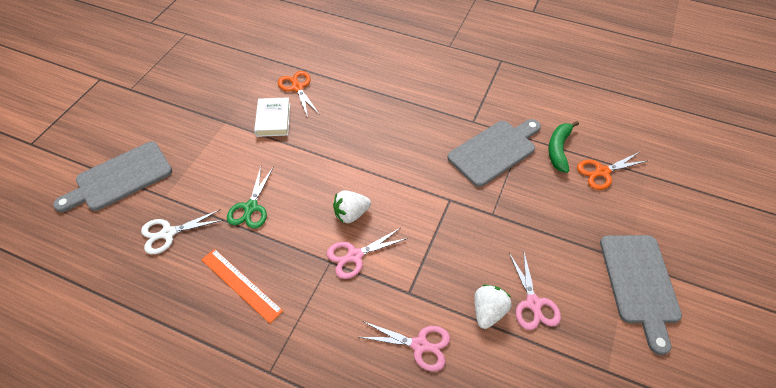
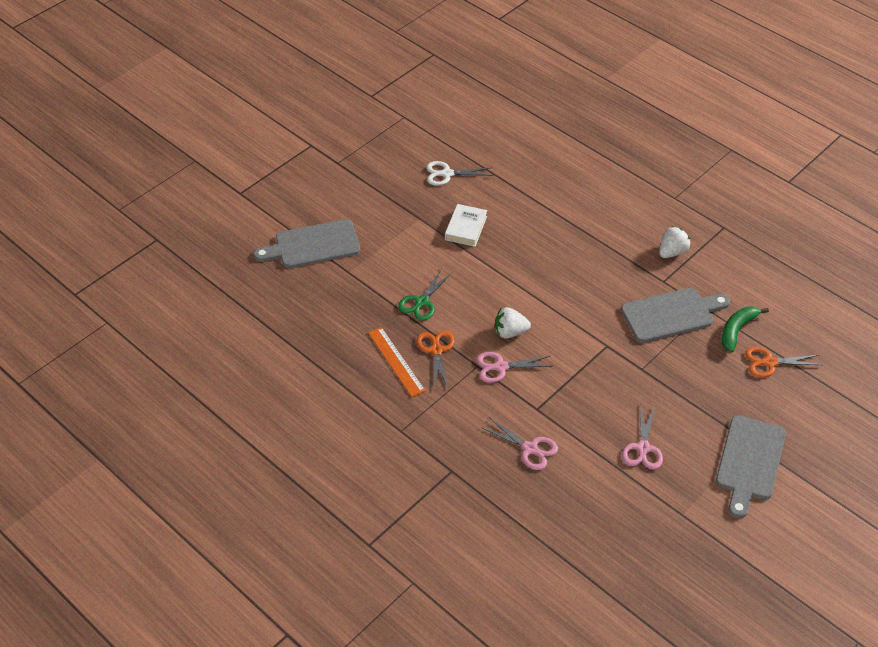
camera: 20 degrees right, 5 degrees down
white scissors [141,209,223,254] -> white scissors moved to [426,161,493,186]
orange scissors [278,71,320,117] -> orange scissors moved to [416,331,455,390]
white strawberry [474,285,511,329] -> white strawberry moved to [659,226,690,258]

